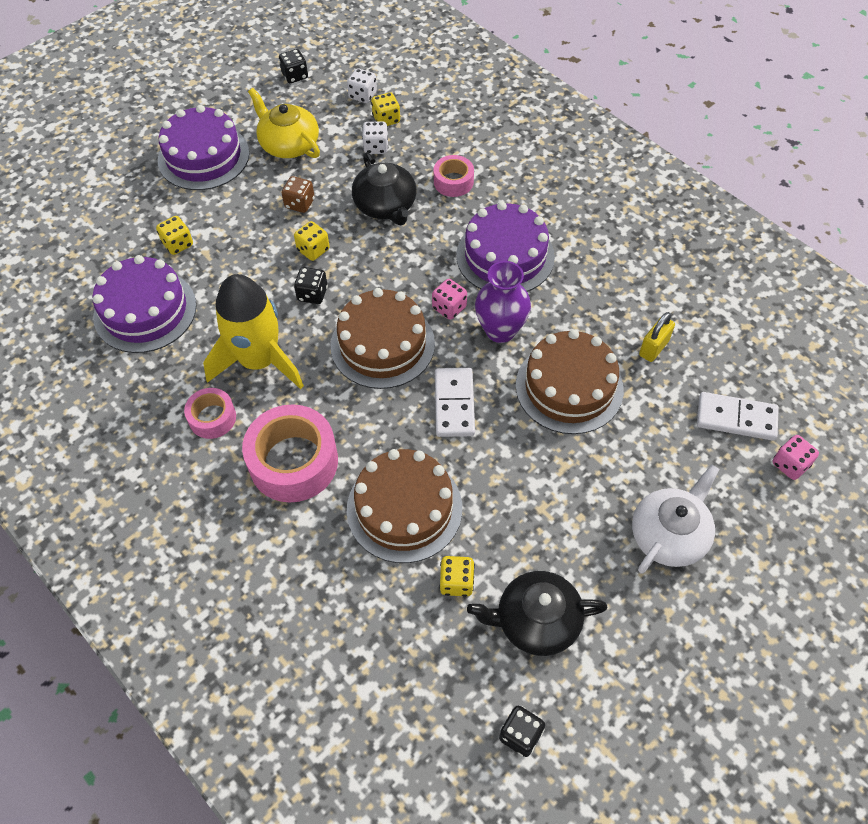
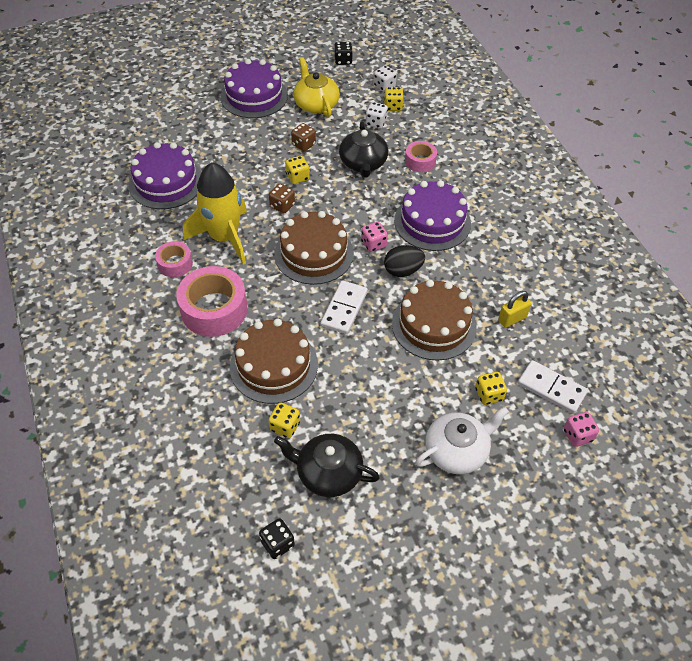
camera: 20 degrees right, 5 degrees down
yellow dice [156,216,193,255] -> yellow dice moved to [476,372,507,405]
black dice [294,267,328,304] -> brown dice [269,184,295,213]
purple vase [475,261,531,343] -> black egg [384,245,425,277]

